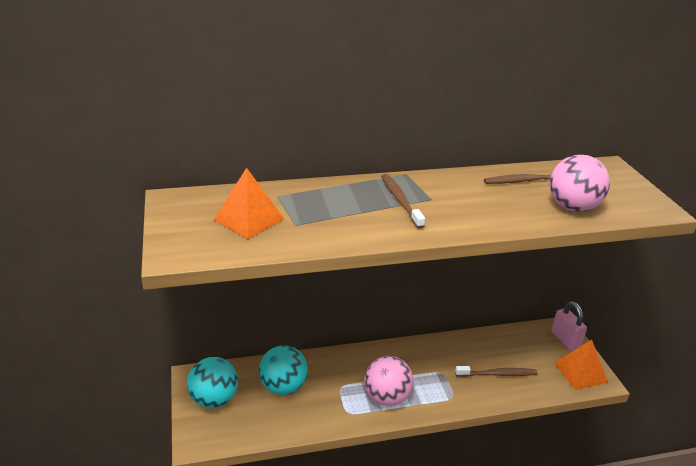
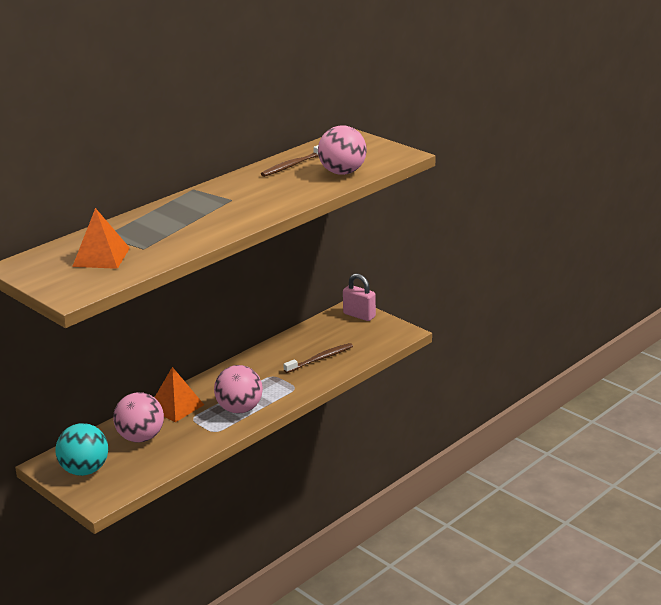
camera: 30 degrees left, 5 degrees down
turquoise ball [259,345,308,395] -> pink ball [113,392,164,443]
brown toothbrush [381,174,425,229] -> none
orange pyramid [554,340,608,390] -> orange pyramid moved to [154,367,204,422]

